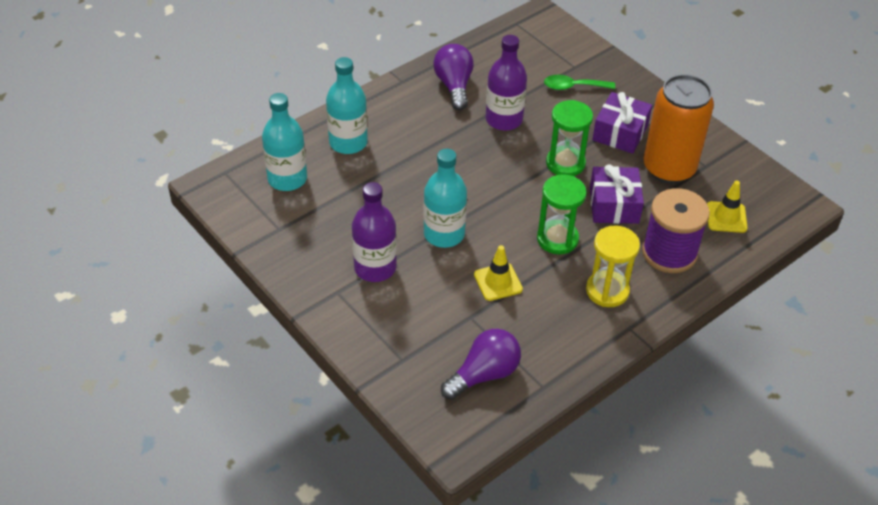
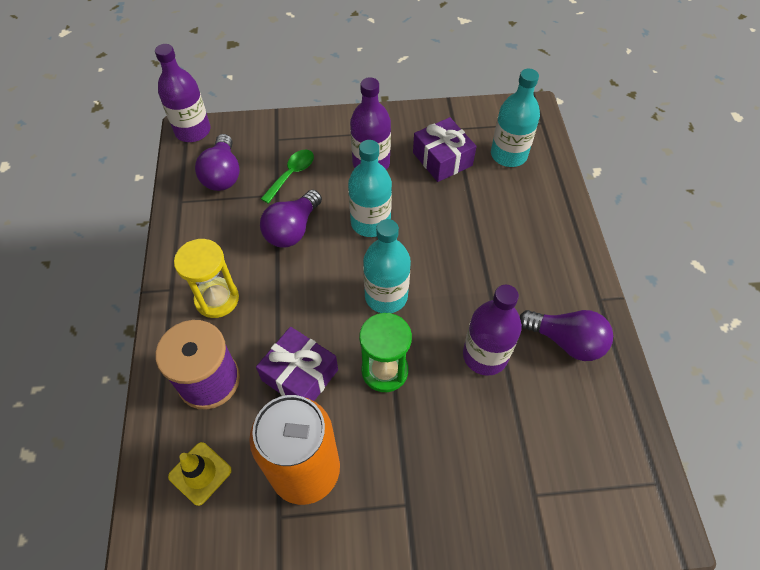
camera: 125 degrees right, 10 degrees up
turquoise bottle [326,57,368,154] -> turquoise bottle moved to [363,219,411,313]
yellow traffic cone [474,245,523,301] -> purple light bulb [260,190,322,247]
green hourglass [537,174,587,254] -> none
green spoon [544,75,615,90] -> green spoon moved to [261,150,314,204]
purple gift [592,92,652,154] -> purple gift moved to [413,117,477,182]
none -> purple bottle [155,44,210,142]

